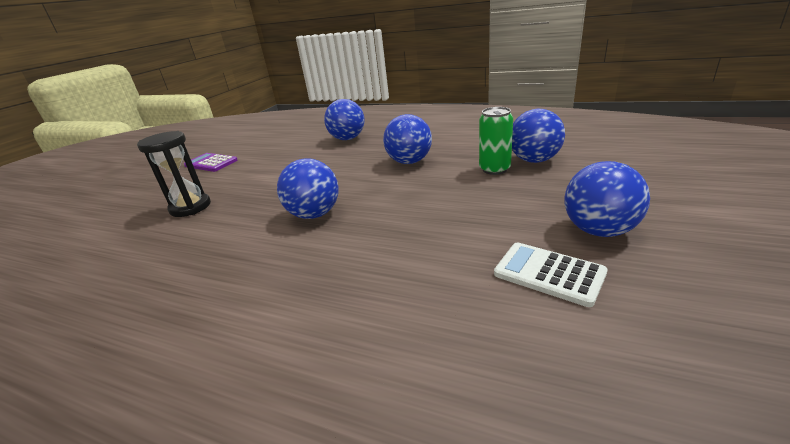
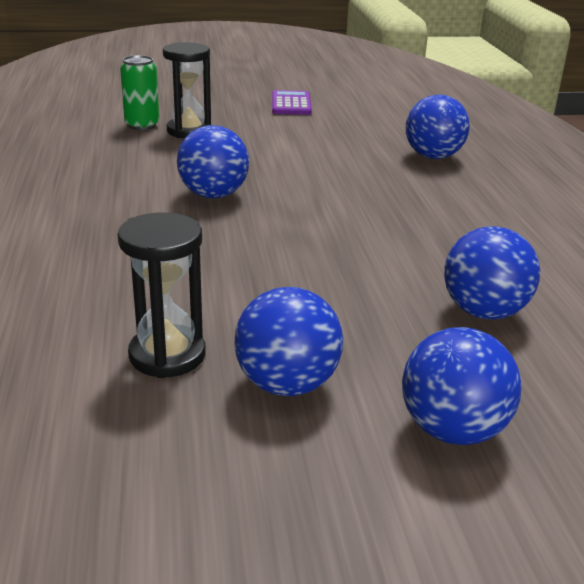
camera: 55 degrees right, 0 degrees up
blue ball [383,114,432,164] -> blue ball moved to [402,327,522,445]
green can [479,107,513,175] -> green can moved to [120,55,159,130]
white calculator [494,242,608,307] -> black hourglass [118,212,206,378]

